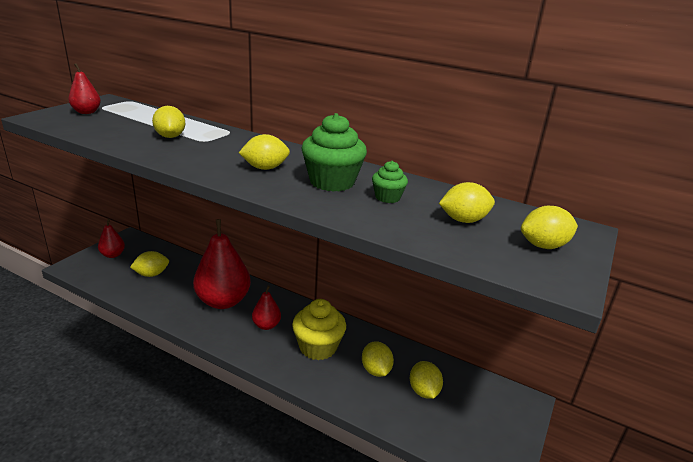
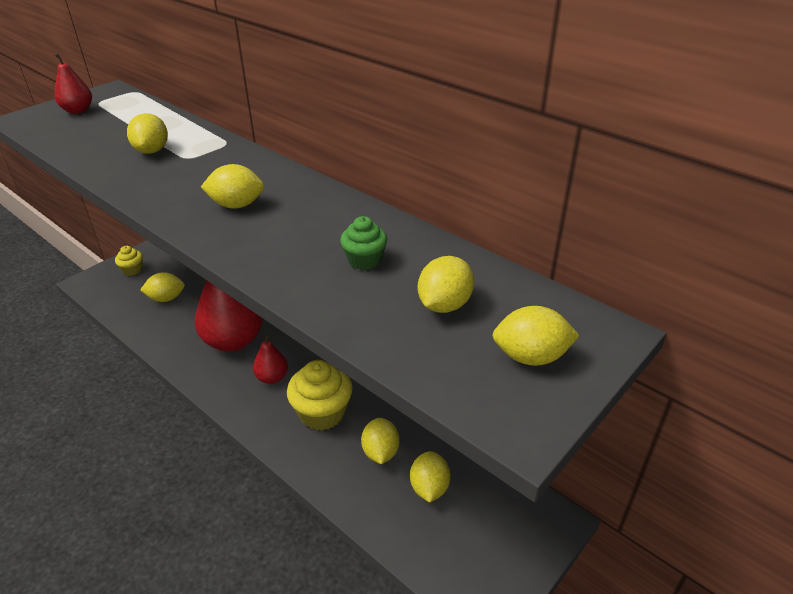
camera: 15 degrees right, 10 degrees up
red pear [98,219,125,258] -> yellow cupcake [115,246,143,276]
green cupcake [301,113,367,192] -> none
yellow lemon [439,182,495,223] -> yellow lemon turned 60 degrees counterclockwise [418,256,474,313]

